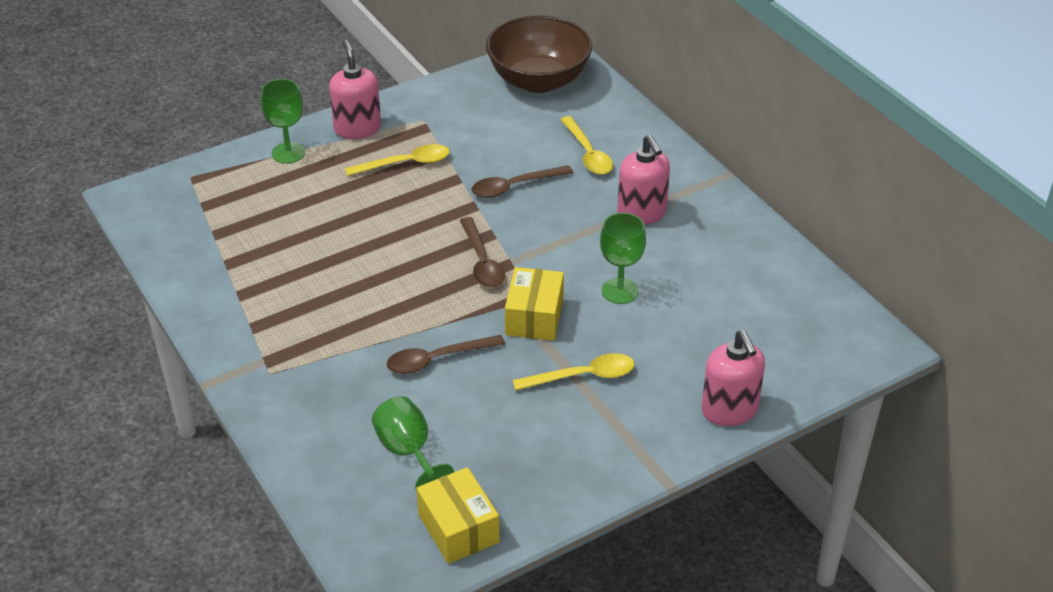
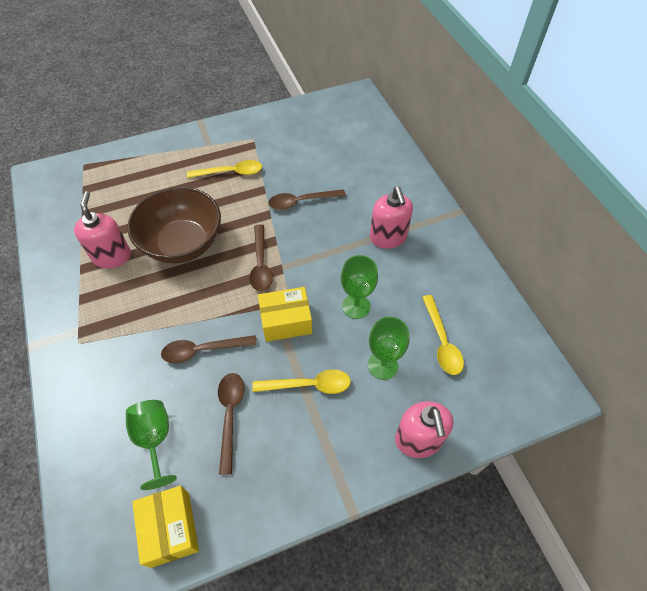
camera: 10 degrees right, 15 degrees up
green goblet [261,79,305,164] -> green goblet moved to [368,317,409,380]
pink soap dispenser [329,40,381,139] -> pink soap dispenser moved to [74,191,131,269]
brown bowl [486,15,592,93] -> brown bowl moved to [127,187,221,264]
yellow box [505,267,564,341] -> yellow box turned 60 degrees clockwise [258,287,312,342]
yellow spoon [560,116,613,175] -> yellow spoon moved to [422,295,464,375]
none -> brown spoon [218,373,244,475]

